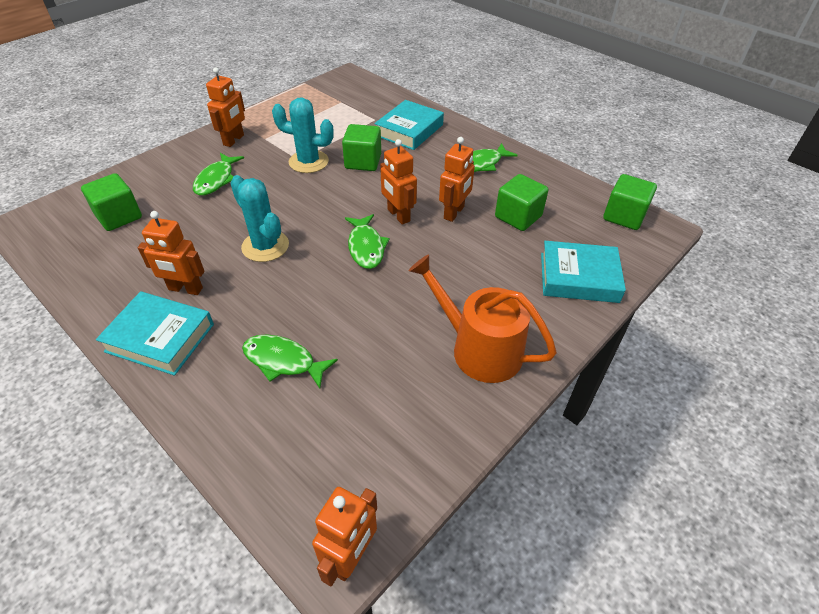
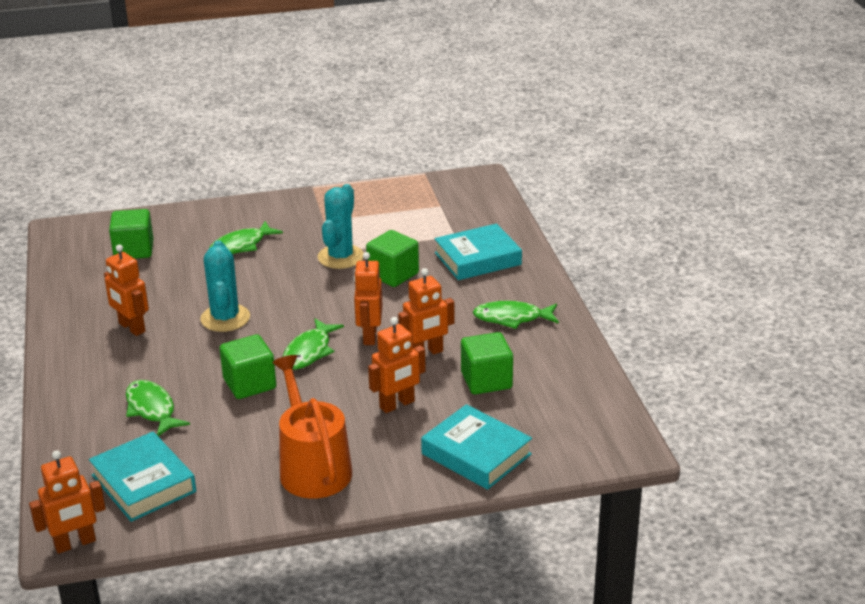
camera: 35 degrees right, 15 degrees down
turquoise book [96,291,214,376] -> turquoise book moved to [89,432,196,522]
orange robot [206,67,245,147] -> orange robot moved to [368,317,426,413]
turquoise cactus [272,97,334,173] -> turquoise cactus turned 60 degrees clockwise [318,184,364,269]
green cube [603,174,657,230] -> green cube moved to [220,334,276,399]

